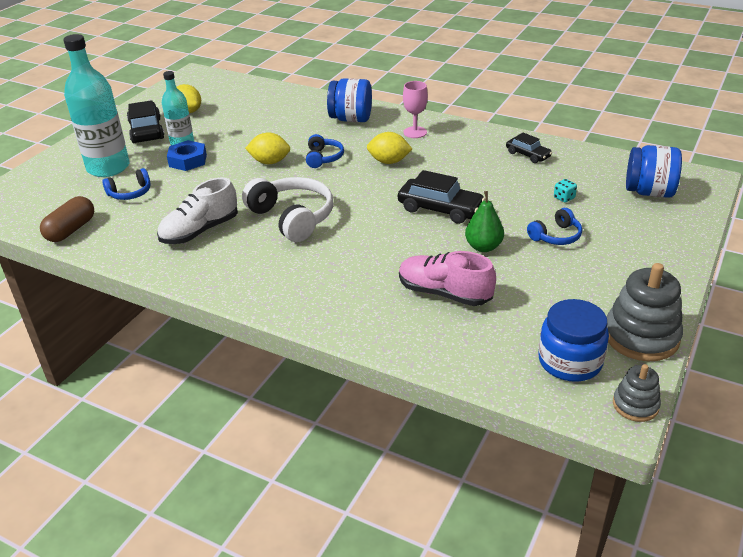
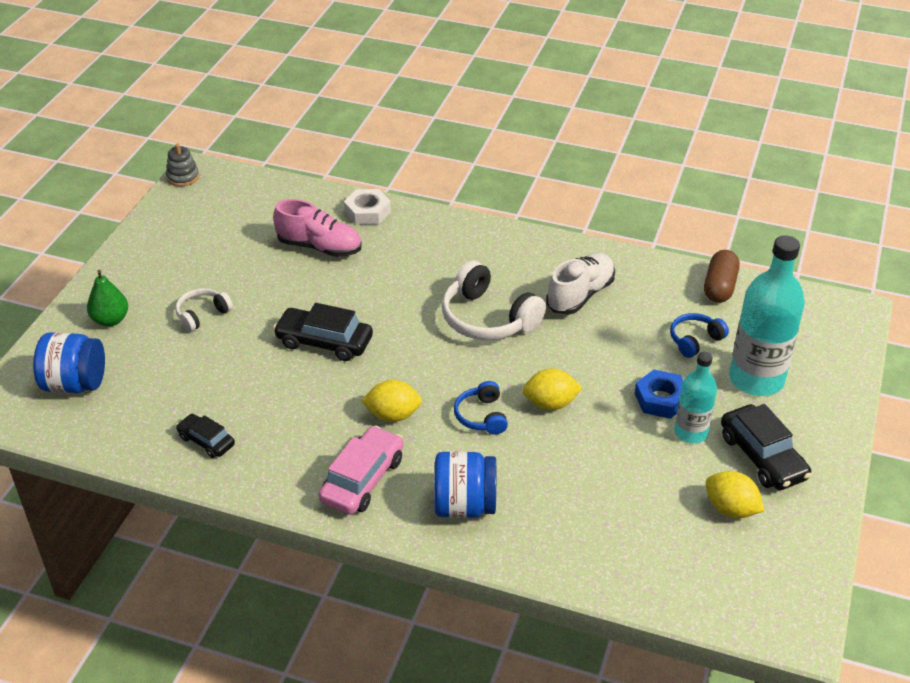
camera: 170 degrees right, 5 degrees up
pink goblet [403,81,428,138] -> pink car [318,426,404,515]
green pear [465,191,504,252] -> green pear moved to [87,270,128,327]
blue headphones [527,208,582,245] -> white headphones [175,288,233,332]
blue jar [538,299,609,382] -> none
turquoise dice [554,179,577,203] -> none
grey stacking toy [607,263,683,361] -> none
none -> white nut [344,189,391,225]

